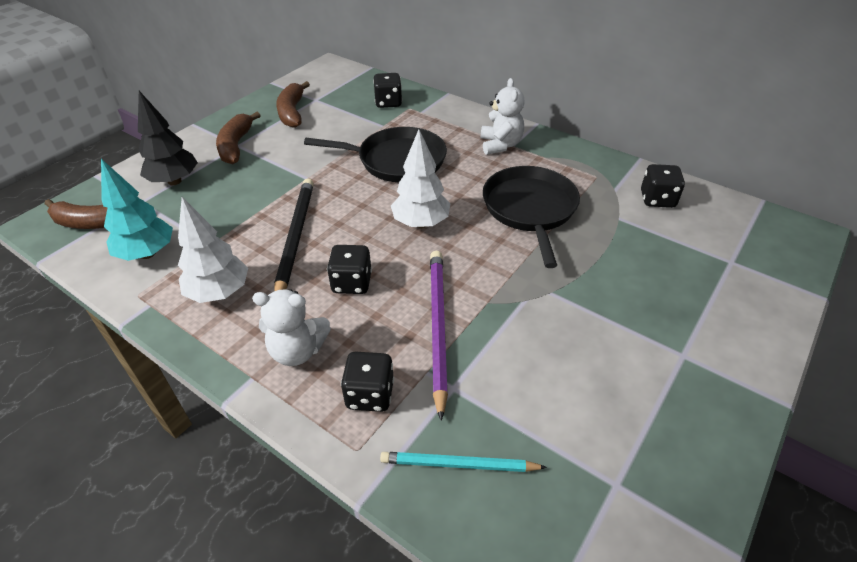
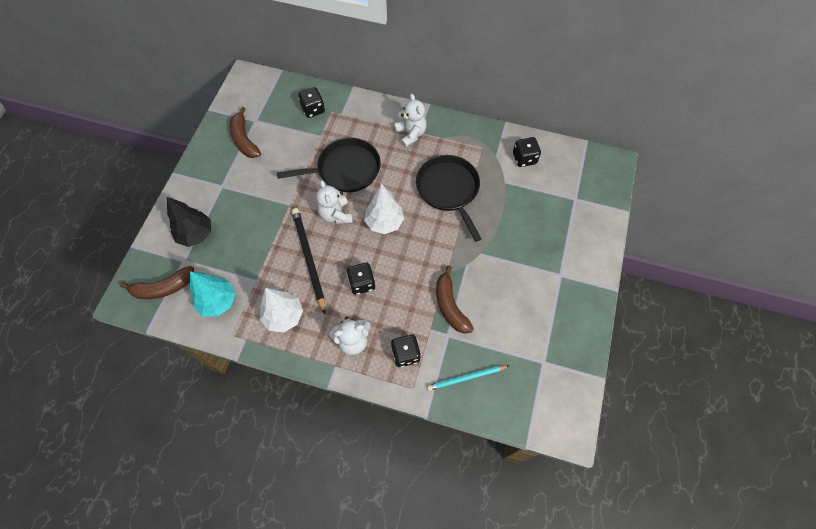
camera: 20 degrees left, 20 degrees up
brown banana [216,112,261,164] -> brown banana moved to [436,265,474,334]
purple pencil [430,251,448,421] -> none
none -> white teddy bear [316,180,353,224]

